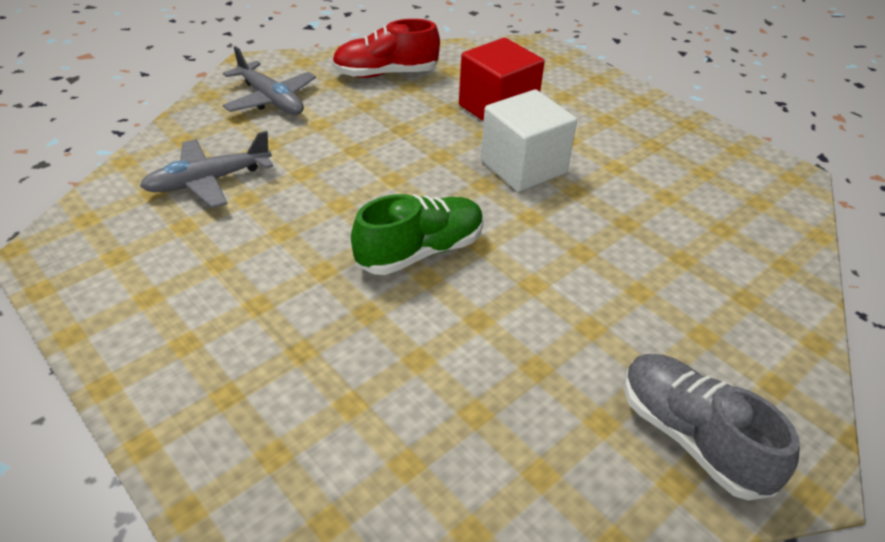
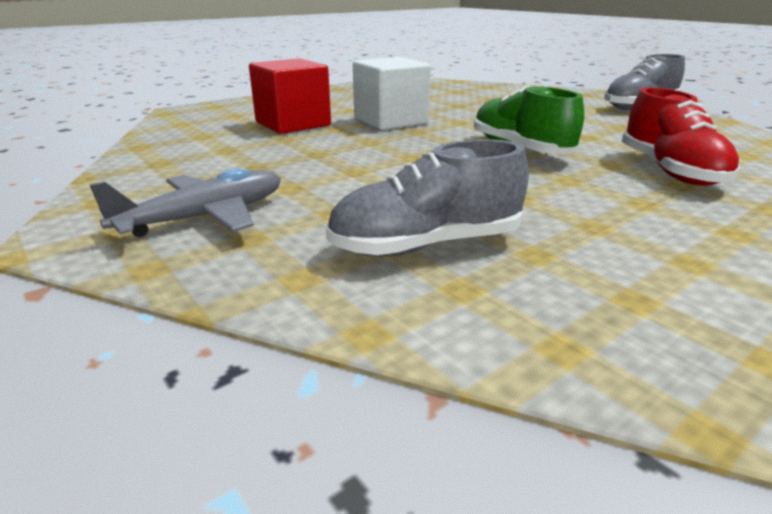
camera: 85 degrees left, 15 degrees down
grey plane [140,131,273,208] -> grey shoe [326,139,529,256]
red shoe [332,19,440,78] -> red shoe moved to [622,88,740,186]

